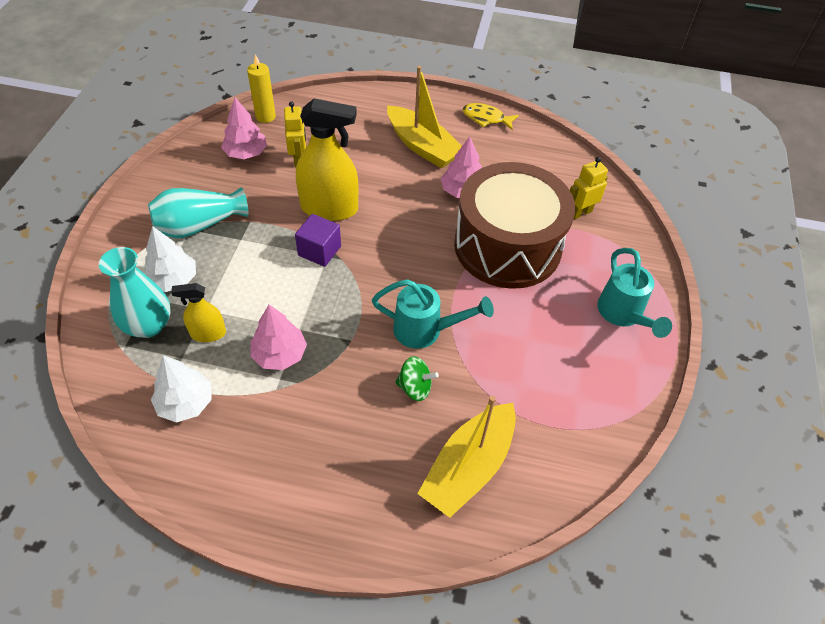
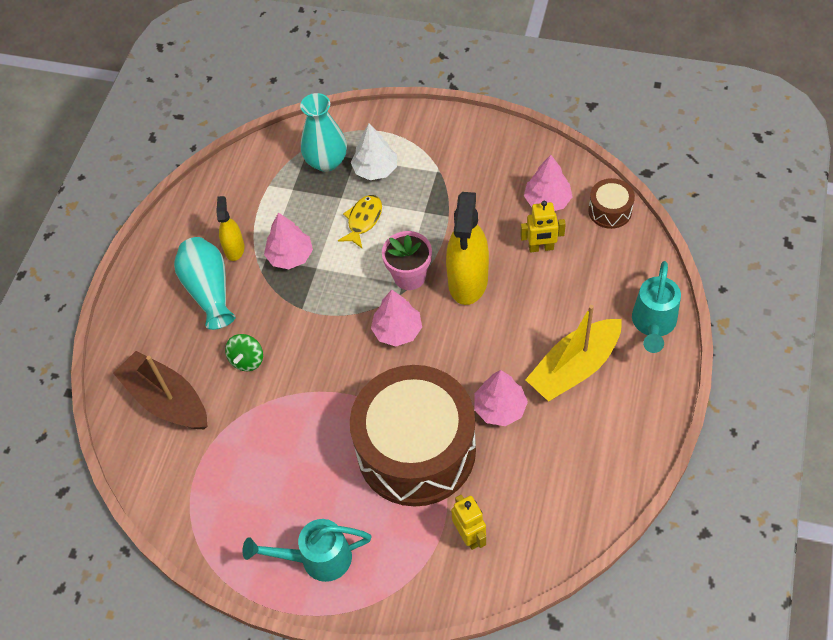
camera: 100 degrees right, 5 degrees up
turquoise vase [148,187,248,238] -> turquoise vase moved to [174,237,236,330]
white tree [151,355,212,423] -> none
yellow spray bottle [171,283,226,342] -> yellow spray bottle moved to [216,196,244,261]
yellow candle [247,54,276,123] -> brown drum [588,178,635,229]
purple cube [295,214,341,267] -> pink flower pot [382,231,432,290]
turquoise watering can [372,279,494,349] -> turquoise watering can moved to [632,261,681,353]
yellow boat [417,396,516,518] -> brown boat [113,351,208,429]
yellow fish [462,103,519,130] -> yellow fish moved to [338,195,382,249]
none -> pink tree [371,290,422,346]

